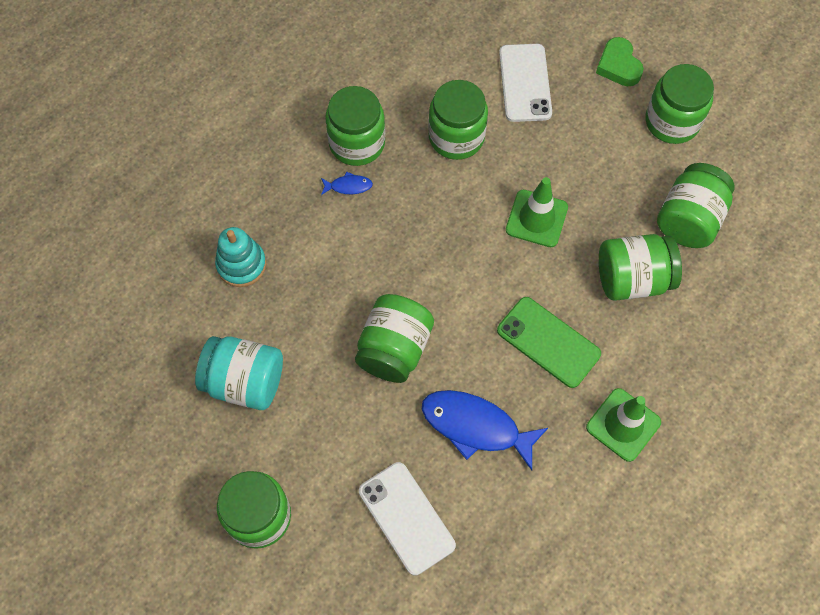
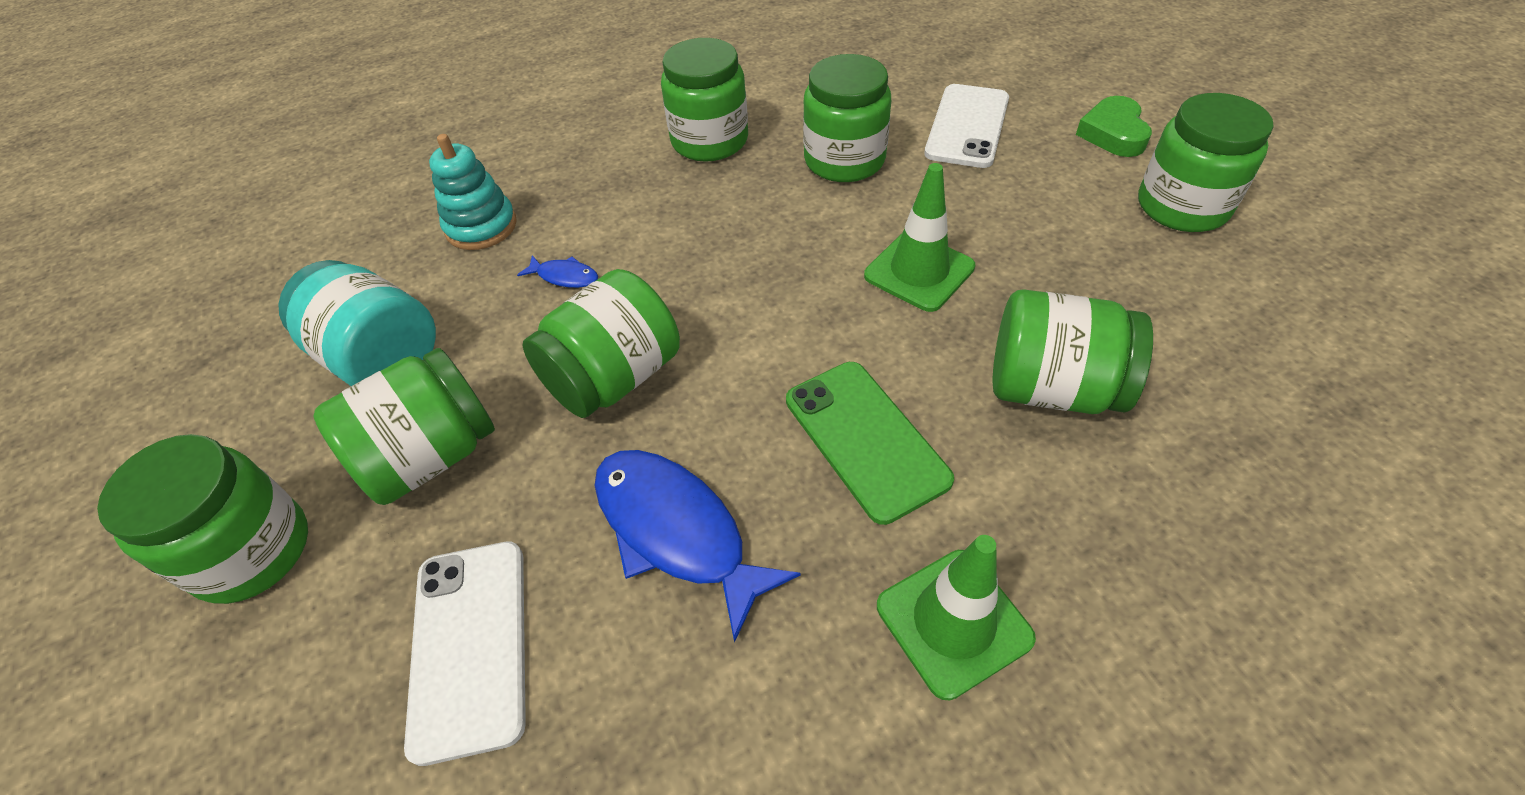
camera: 25 degrees right, 15 degrees down
blue fish [321,172,373,195] -> blue fish moved to [517,255,598,288]
green jar [657,163,735,248] -> green jar moved to [313,348,495,505]

